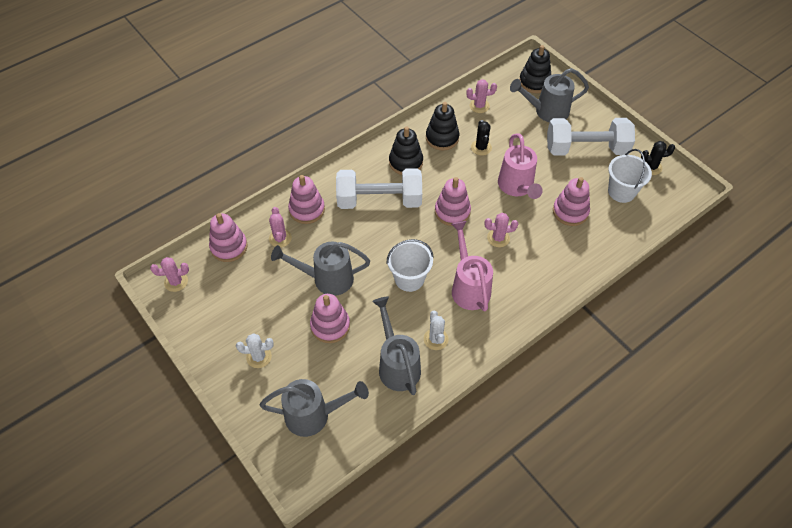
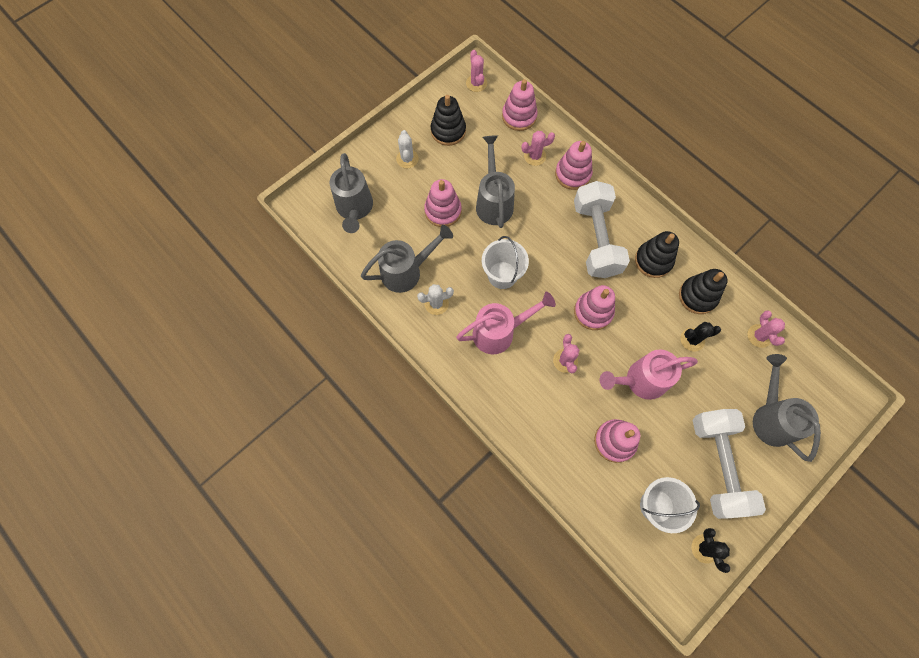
camera: 85 degrees right, 15 degrees up
black stacking toy [520,45,551,93] -> black stacking toy moved to [431,95,466,146]

